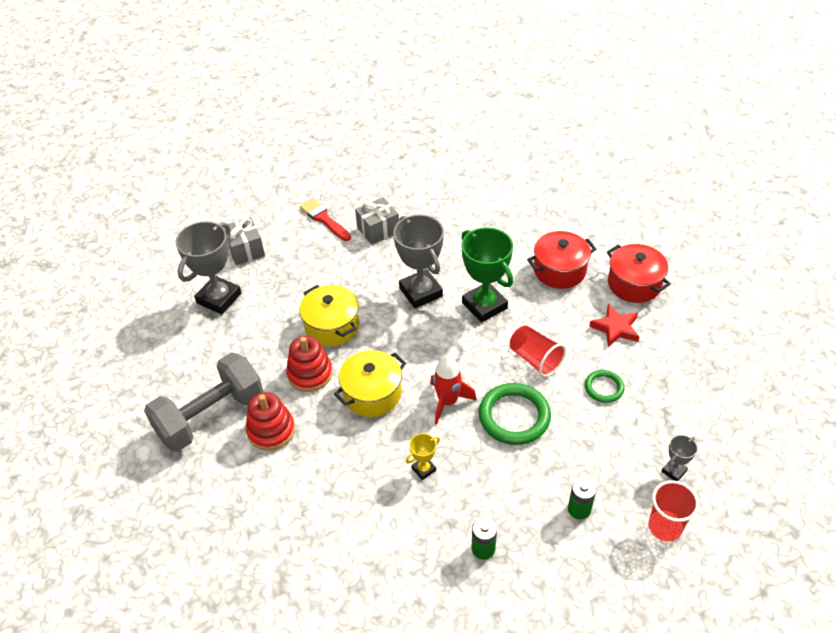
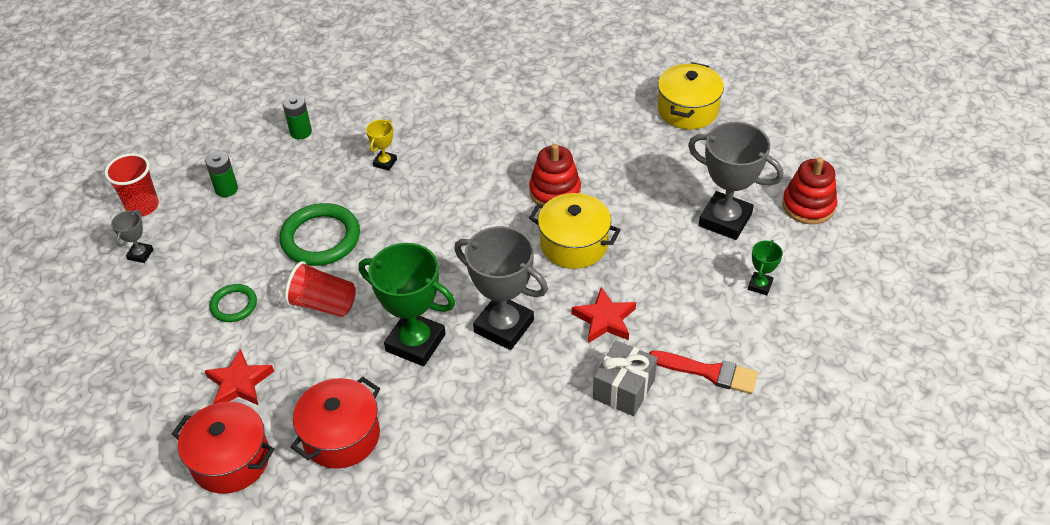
camera: 150 degrees right, 0 degrees up
grey dumbbell [144,352,263,452] -> none
grey trophy [175,221,241,314] -> grey trophy turned 60 degrees counterclockwise [688,122,783,240]
grey gift [223,217,265,265] -> green trophy [748,240,783,295]
red stacking toy [246,392,295,451] -> red stacking toy moved to [782,157,837,224]
yellow pot [334,350,406,417] -> yellow pot moved to [658,62,724,129]
red rocket [430,356,477,424] -> none
none -> red star [572,287,636,343]

